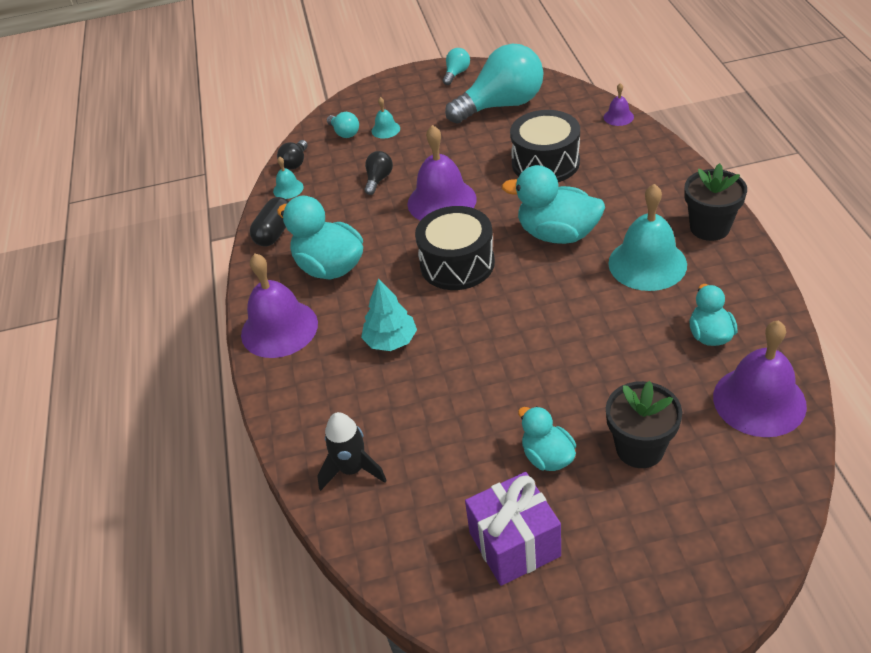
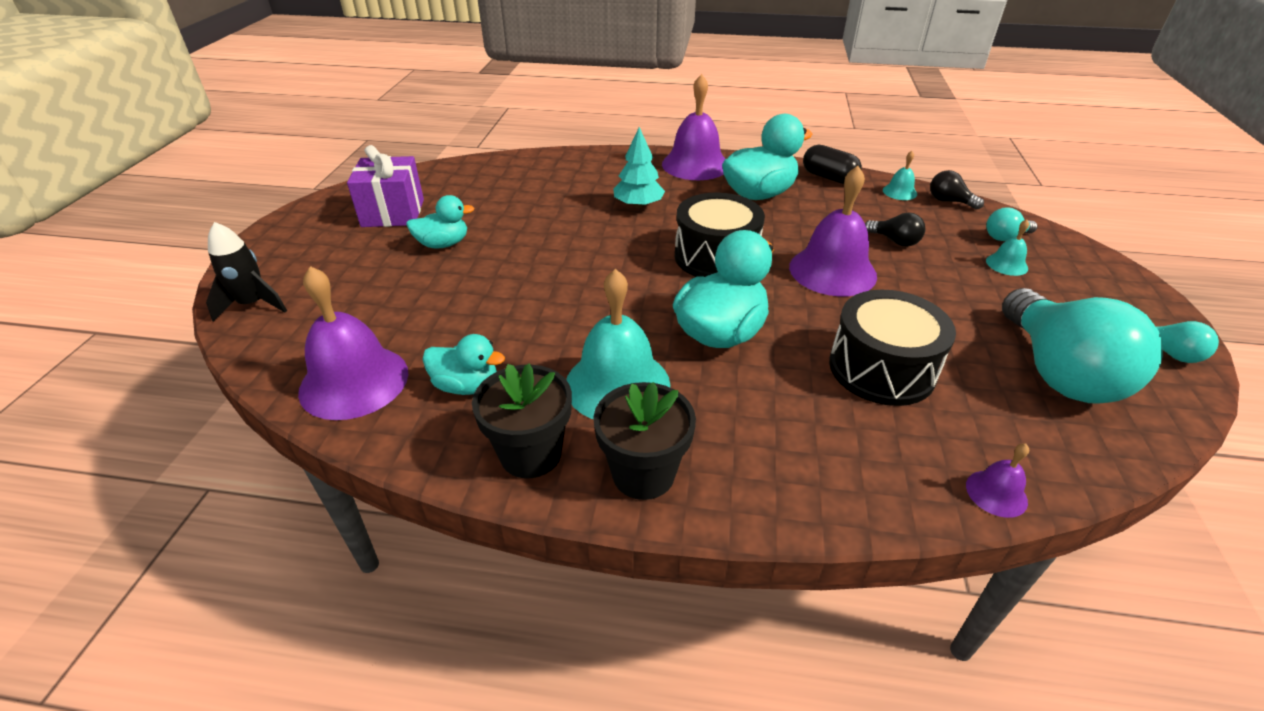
camera: 105 degrees right, 5 degrees down
black rocket [317,412,387,491] -> black rocket moved to [206,222,287,322]
black flower pot [606,381,682,468] -> black flower pot moved to [472,363,572,478]

